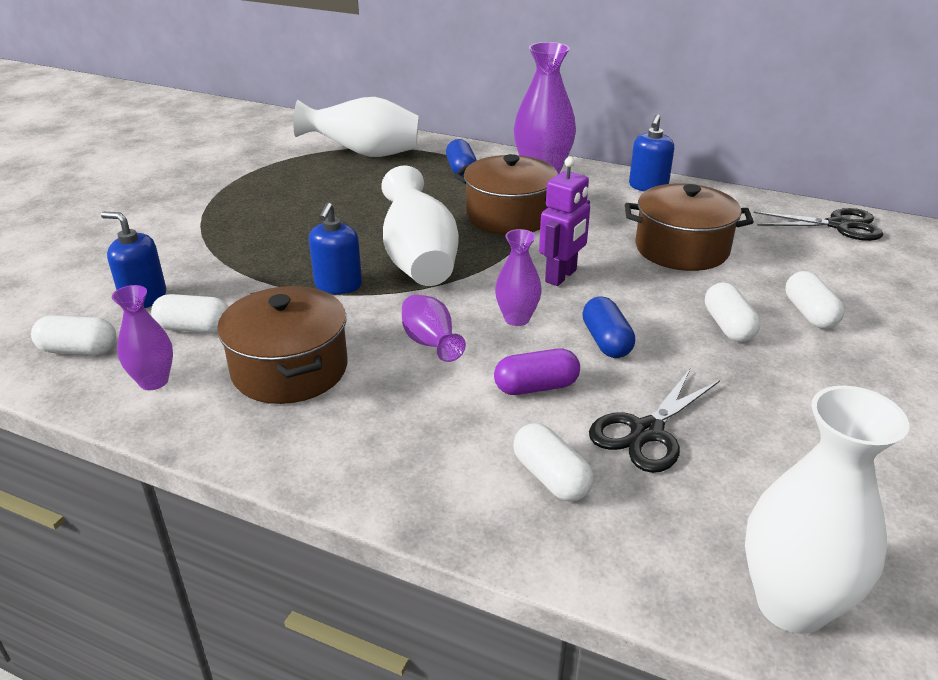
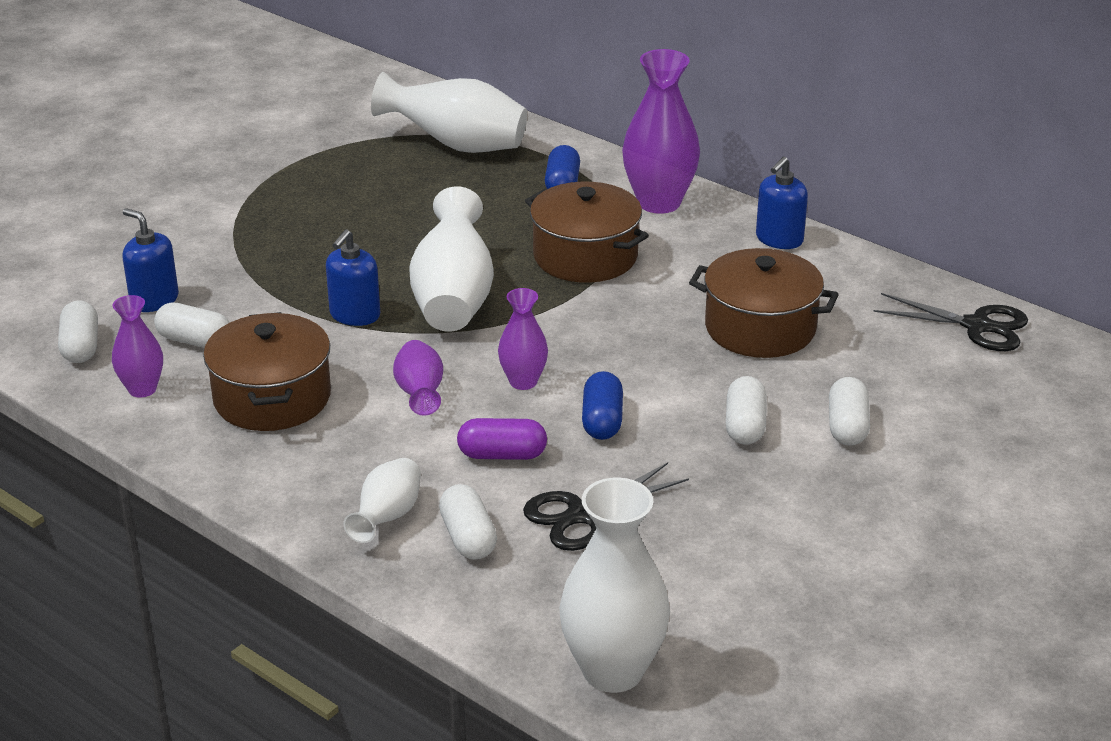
camera: 15 degrees right, 0 degrees up
white capsule [31,315,116,355] -> white capsule turned 60 degrees clockwise [58,300,98,363]
purple robot [539,157,590,286] -> none
none -> white vase [343,458,421,543]

